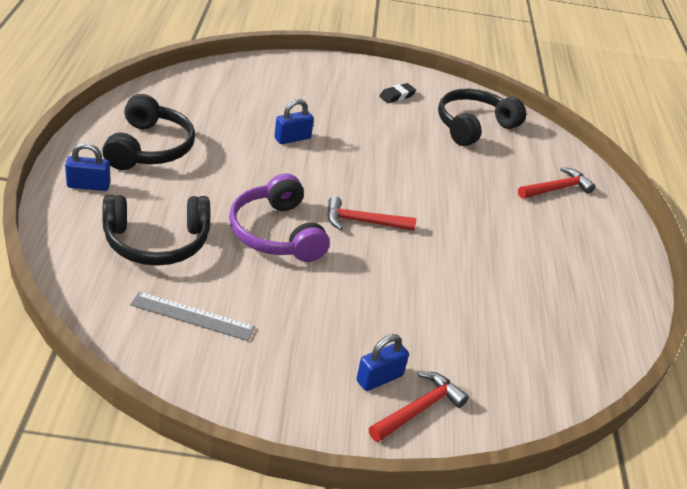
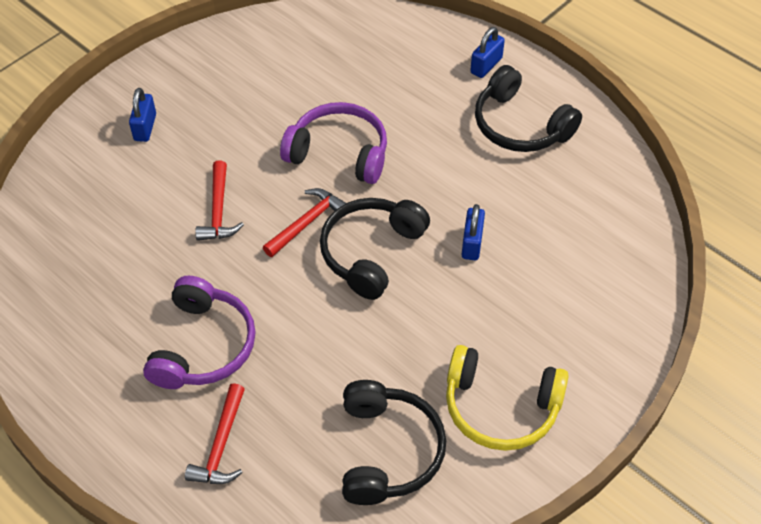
camera: 135 degrees right, 15 degrees up
black headphones [102,195,210,266] -> black headphones moved to [320,198,430,300]
grey ruler [130,292,255,341] -> none
red hammer [369,372,469,442] -> red hammer moved to [195,161,244,241]
black eraser [379,83,416,103] -> yellow headphones [446,345,568,451]
none -> purple headphones [143,276,256,389]

